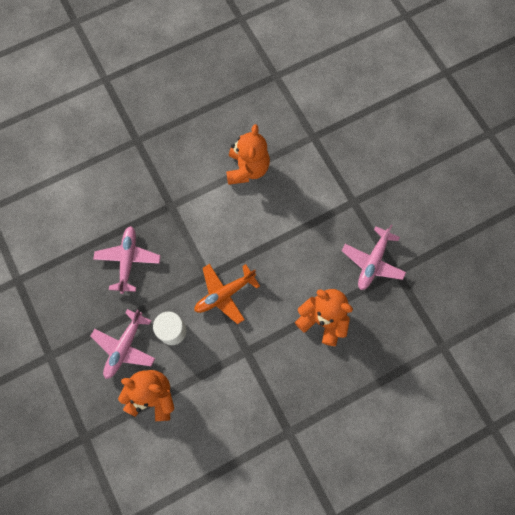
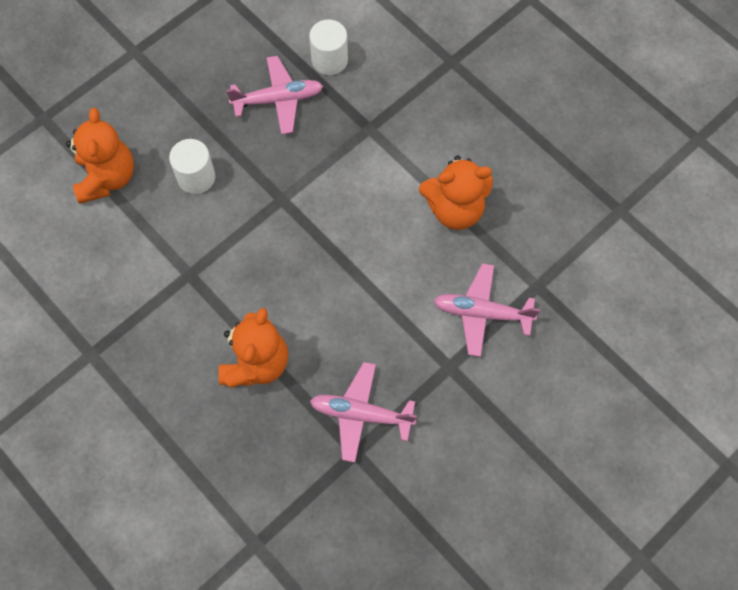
camera: 75 degrees right, 5 degrees down
pink plane [90,309,155,379] -> pink plane moved to [433,263,540,357]
orange plane [194,264,260,324] -> none
none -> white cylinder [309,19,348,75]

